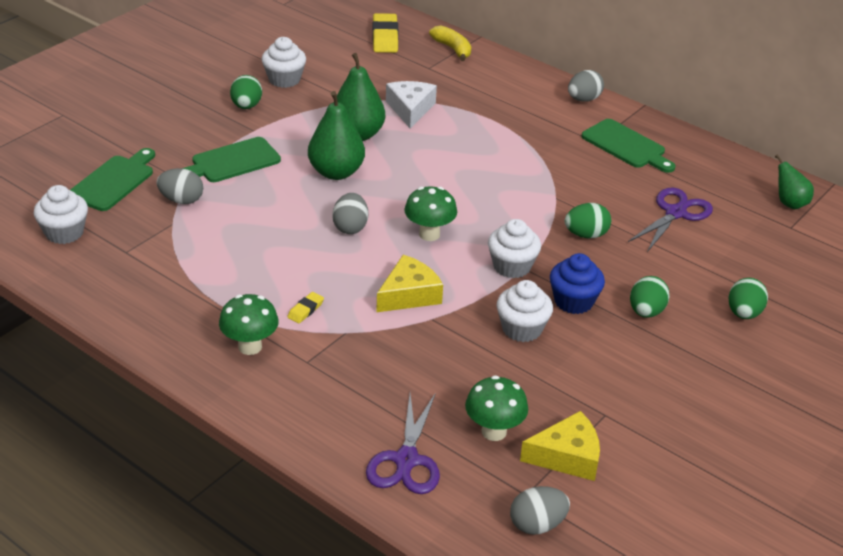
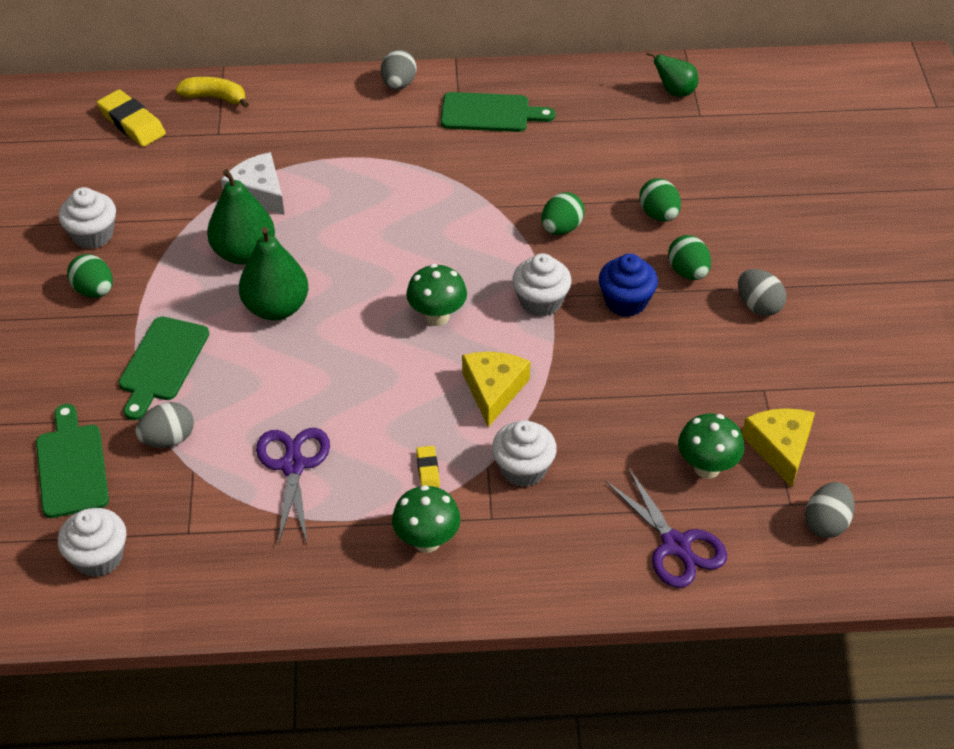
camera: 40 degrees left, 10 degrees up
grey egg [332,193,368,234] -> grey egg moved to [738,269,786,316]
white cupcake [497,280,553,342] -> white cupcake moved to [492,420,557,487]
yellow cheese [520,411,600,481] -> yellow cheese turned 45 degrees counterclockwise [742,408,815,487]
purple scissors [628,187,713,252] -> purple scissors moved to [256,428,330,545]
green egg [729,278,768,319] -> green egg moved to [639,178,681,222]

